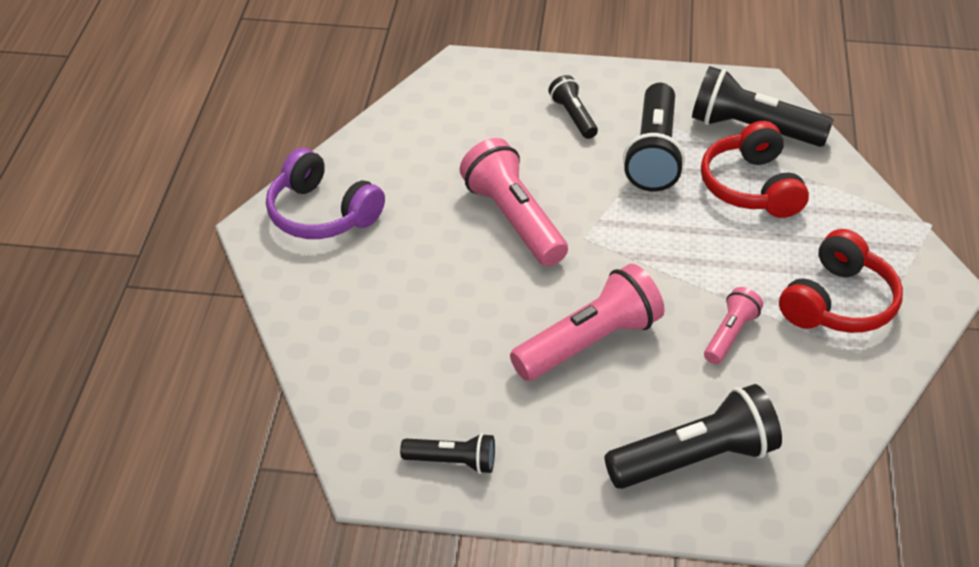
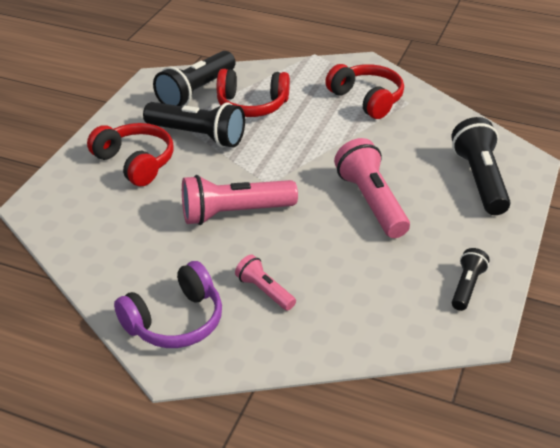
camera: 75 degrees left, 5 degrees down
black flashlight [548,75,598,139] -> red headphones [87,123,174,186]
pink flashlight [704,287,763,364] -> pink flashlight moved to [235,255,296,311]

